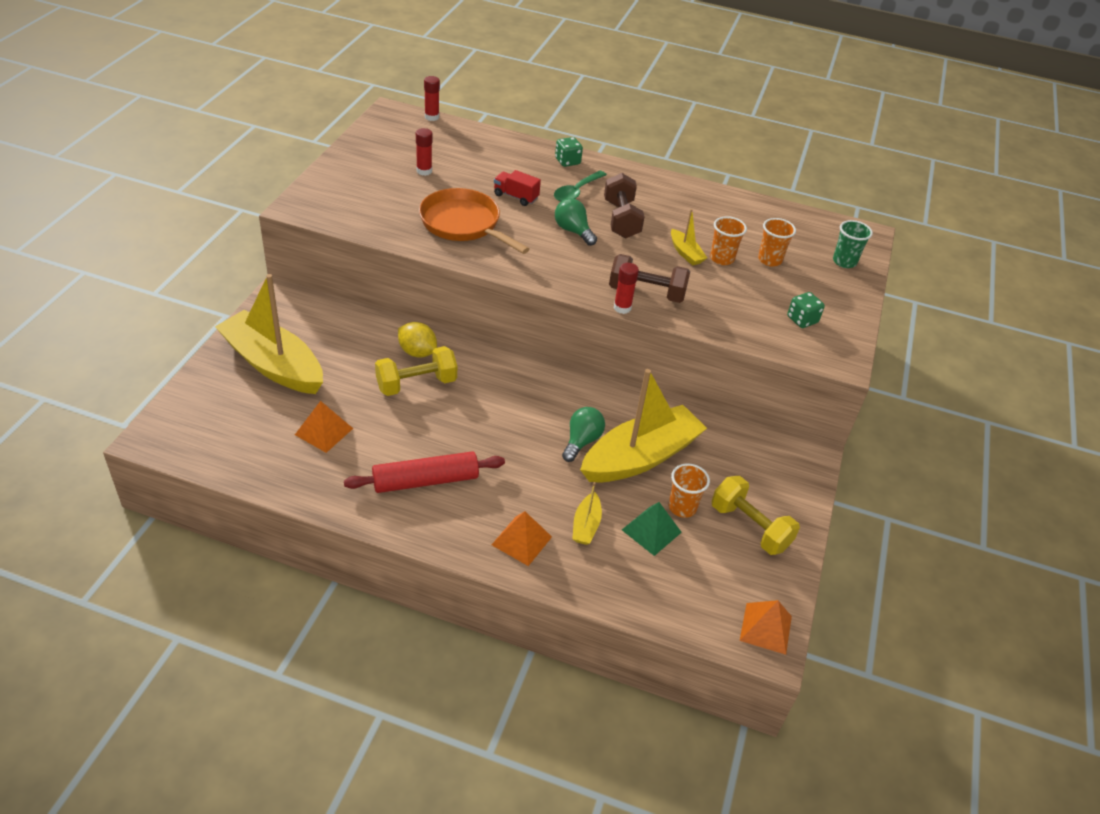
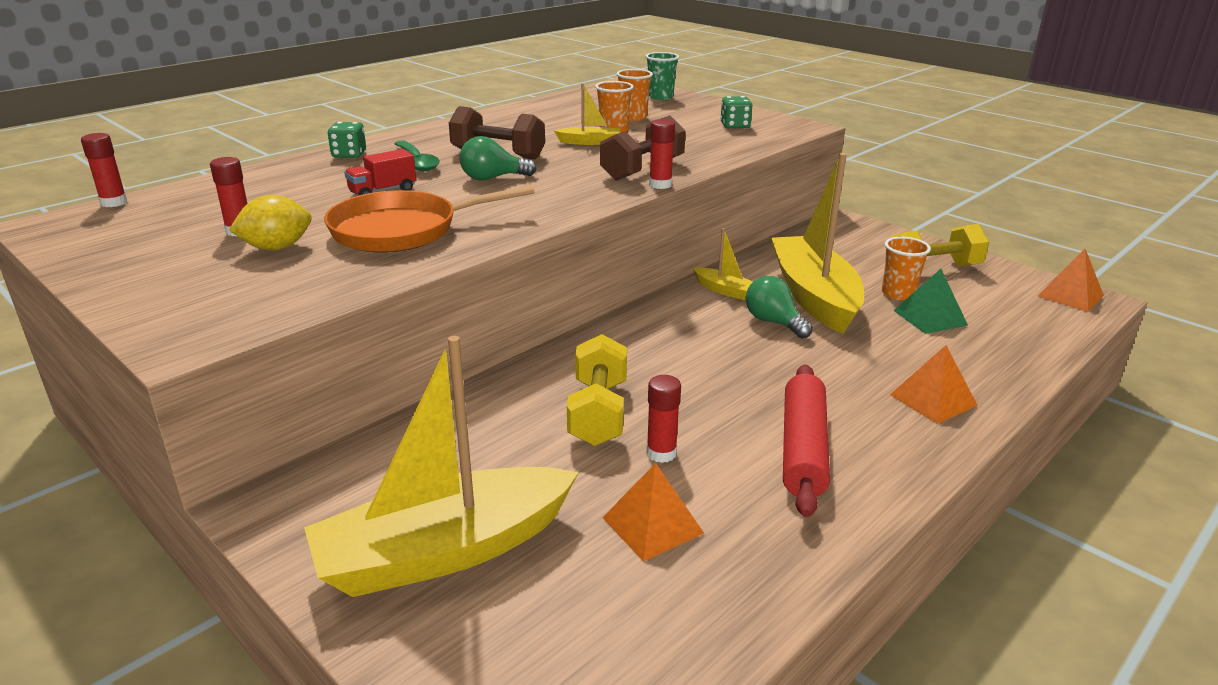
camera: 60 degrees left, 15 degrees down
yellow lemon [398,322,437,358] -> yellow lemon moved to [229,195,312,250]
yellow boat [572,482,602,545] -> yellow boat moved to [693,228,752,300]
none -> red glue stick [646,375,681,463]

